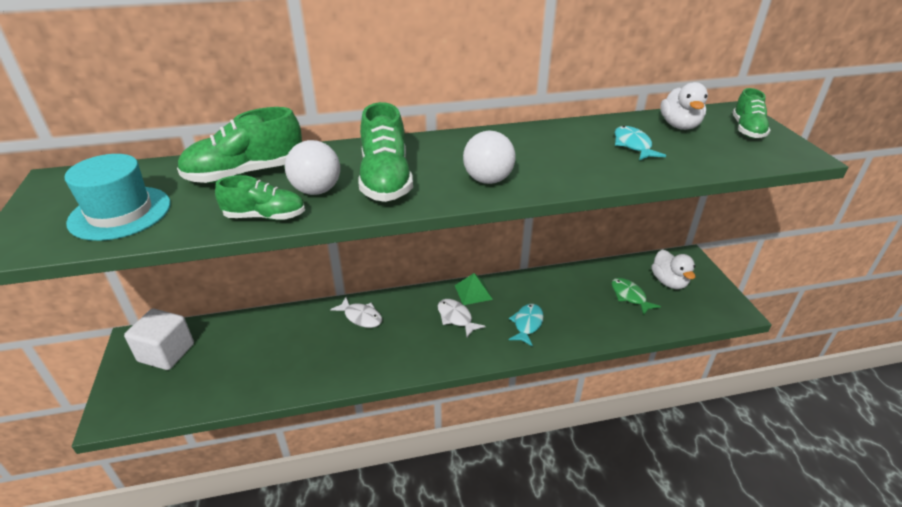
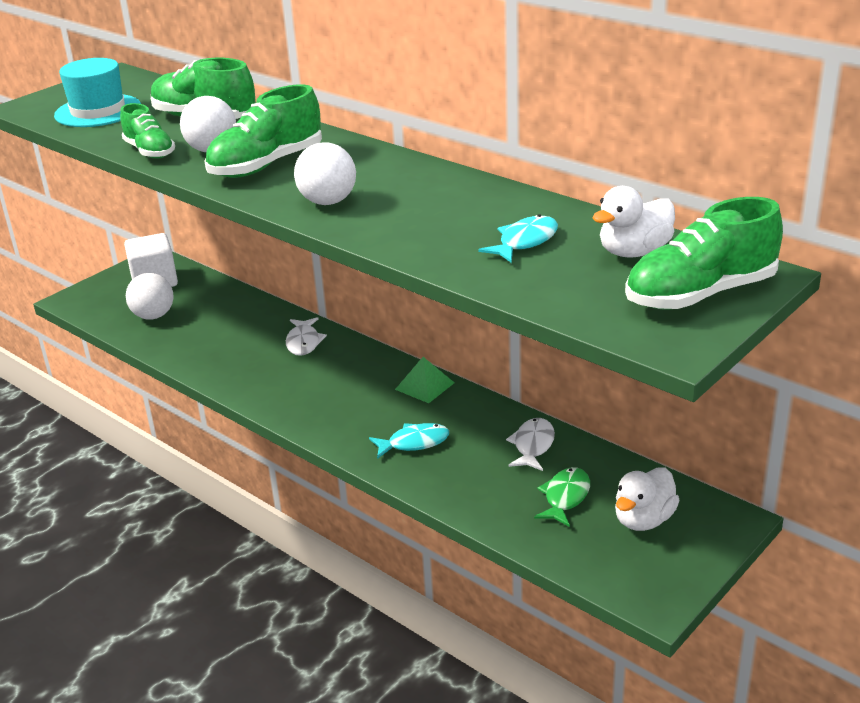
camera: 55 degrees right, 5 degrees down
white fish [438,299,486,337] -> white fish moved to [506,418,555,471]
green shoe [732,88,771,139] -> green shoe [625,197,783,309], size x1.59
none -> white ball [126,273,174,320]

